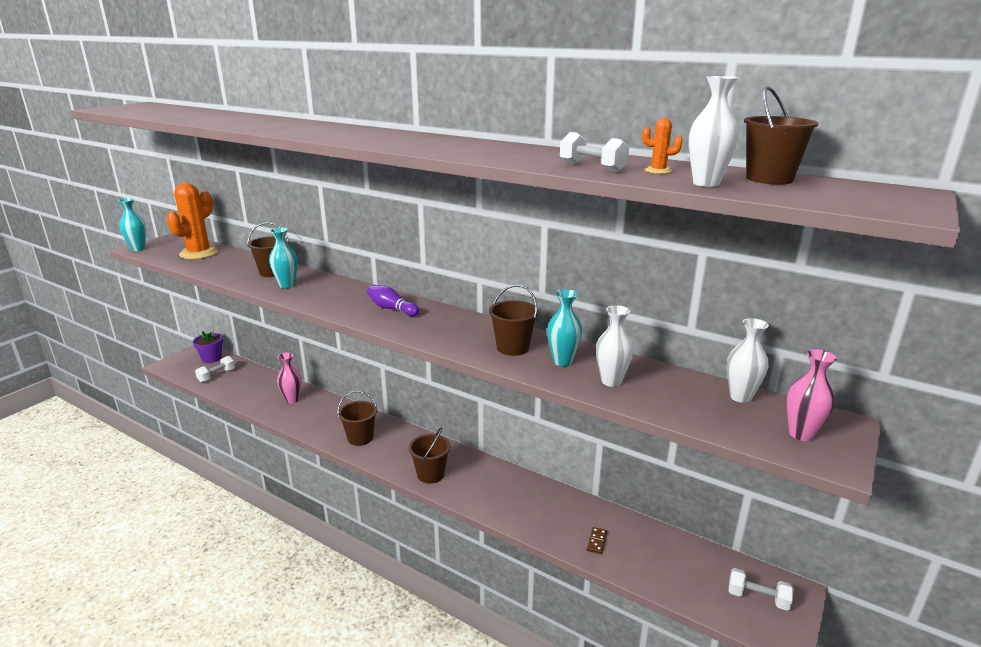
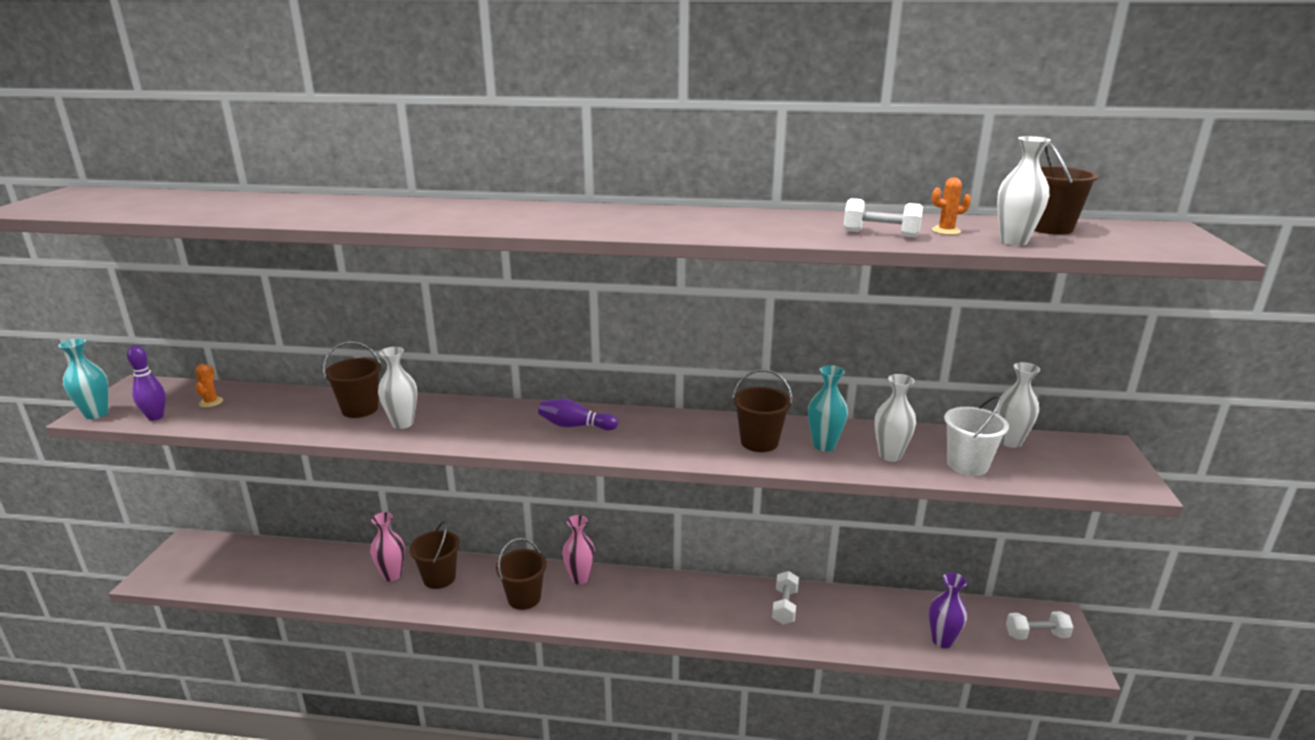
camera: 25 degrees left, 0 degrees up
orange cactus [166,183,219,259] -> orange cactus [195,364,223,407], size x0.40
purple flower pot [193,330,223,363] -> none
white dumbbell [195,356,235,382] -> white dumbbell moved to [772,571,799,624]
turquoise vase [269,227,298,289] -> white vase [378,347,417,429]
brown bucket [408,428,450,484] -> brown bucket moved to [410,521,460,589]
brown domino [587,527,607,554] -> none
pink vase [787,349,837,441] -> pink vase moved to [562,515,595,584]
none -> purple bowling pin [127,345,166,421]
none -> purple vase [929,573,967,648]
none -> white bucket [944,396,1009,476]

